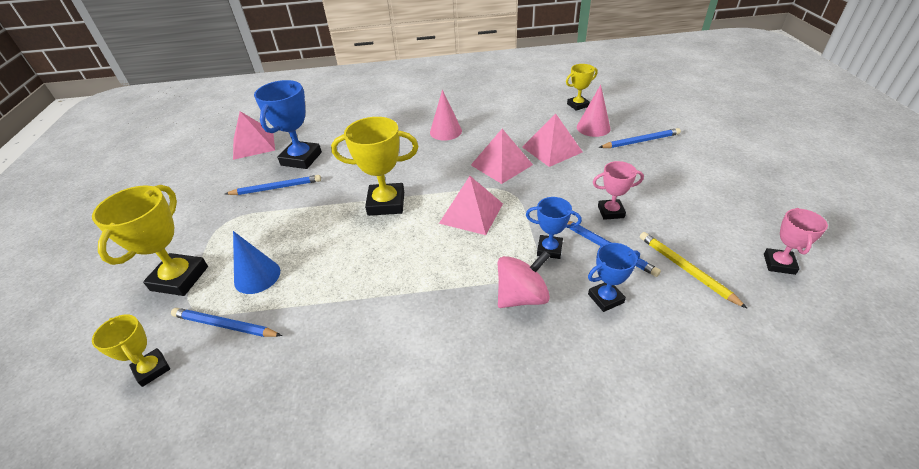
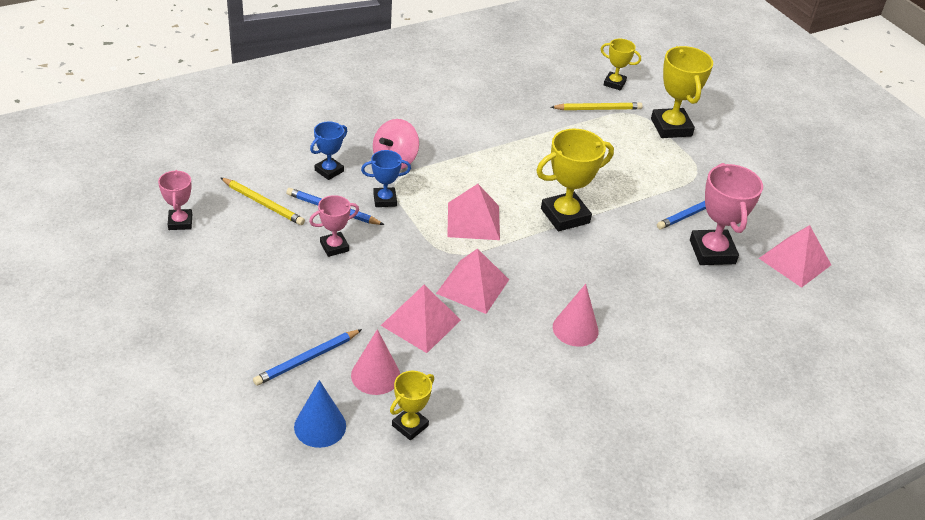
camera: 150 degrees right, 0 degrees up
blue pencil [171,308,282,337] -> yellow pencil [551,102,643,110]
blue cone [233,231,280,294] -> blue cone moved to [294,380,346,448]
blue trophy [254,80,322,169] -> pink trophy [690,163,763,265]

